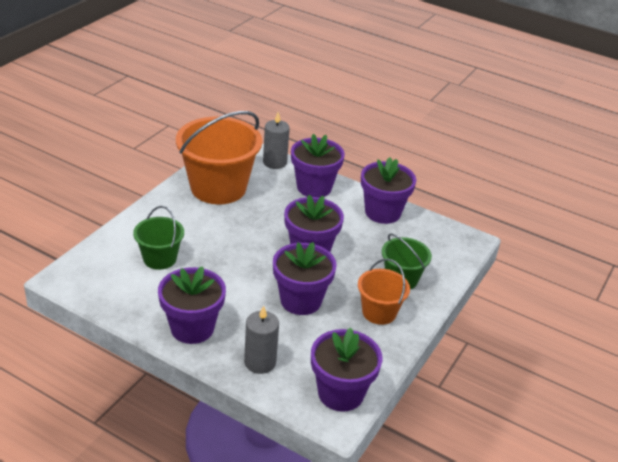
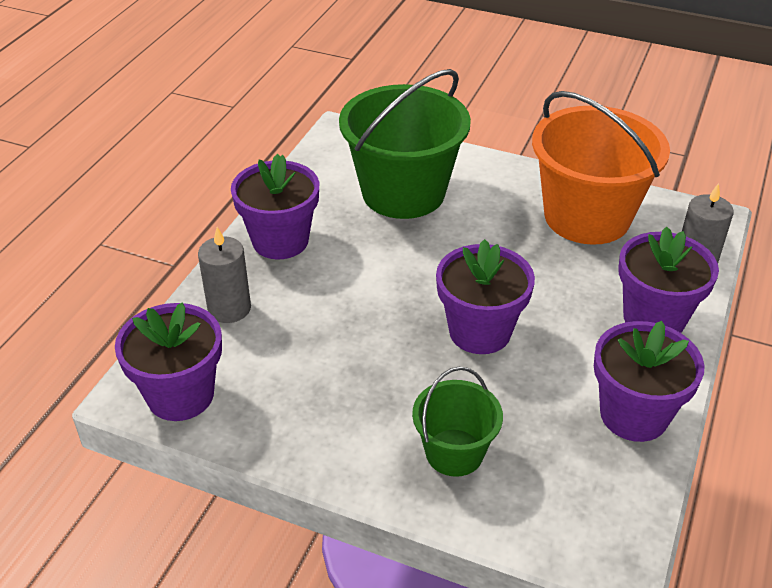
camera: 85 degrees right, 5 degrees up
green bucket [133,206,184,270] -> green bucket [339,69,471,219], size x1.88
purple flower pot [273,242,337,315] -> none
orange bucket [358,259,410,325] -> none

